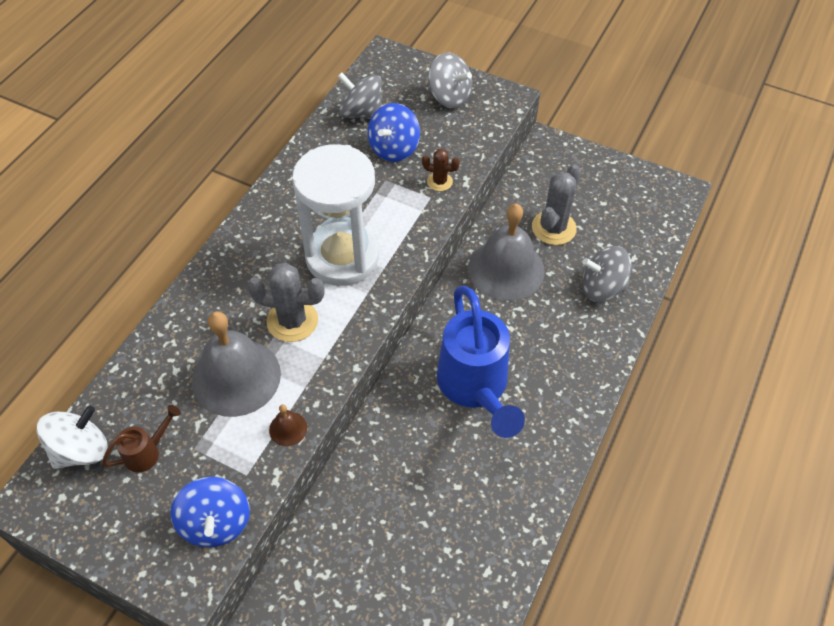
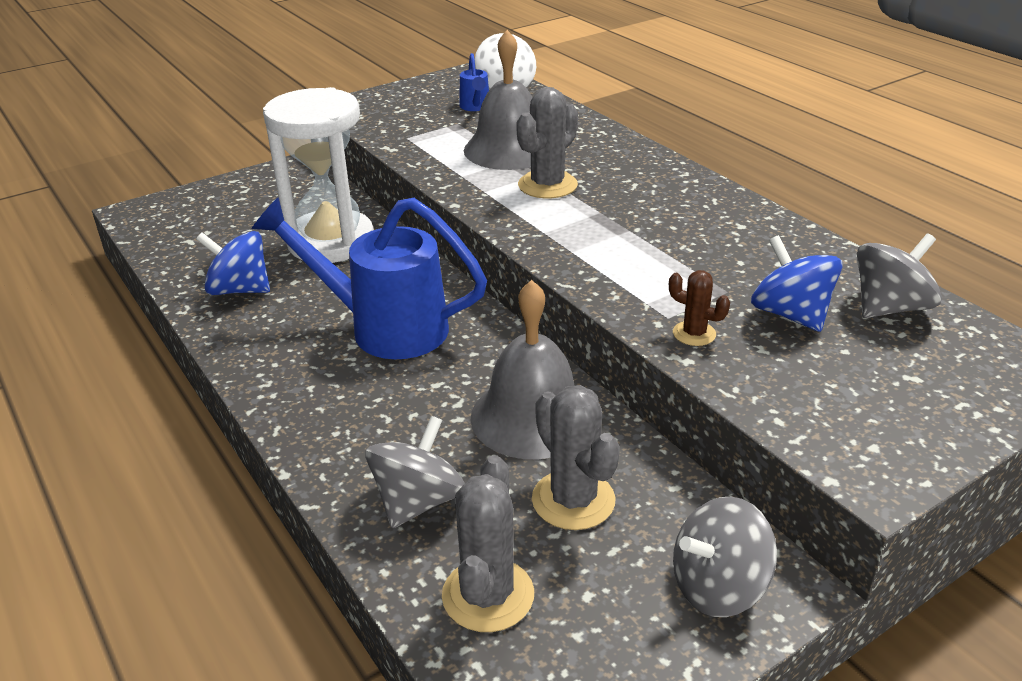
camera: 120 degrees right, 20 degrees down
brown watering can [102,405,181,472] -> blue watering can [459,53,489,111]
blue spinning top [170,477,250,547] -> blue spinning top moved to [196,231,270,295]
brown bell [269,405,307,446] -> none
white hourglass [292,144,379,286] -> white hourglass moved to [263,87,374,263]
brown cactus [422,149,460,191] -> brown cactus turned 75 degrees clockwise [669,270,730,346]
grey spinning top [428,52,472,108] -> grey spinning top moved to [673,497,777,617]
none -> grey cactus [442,455,534,632]

